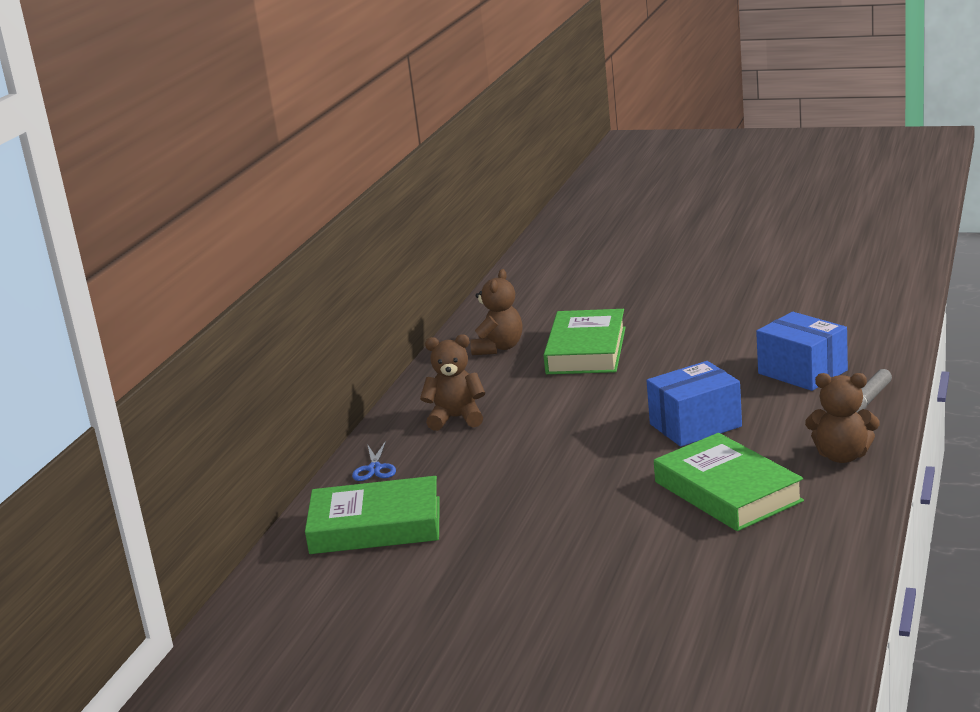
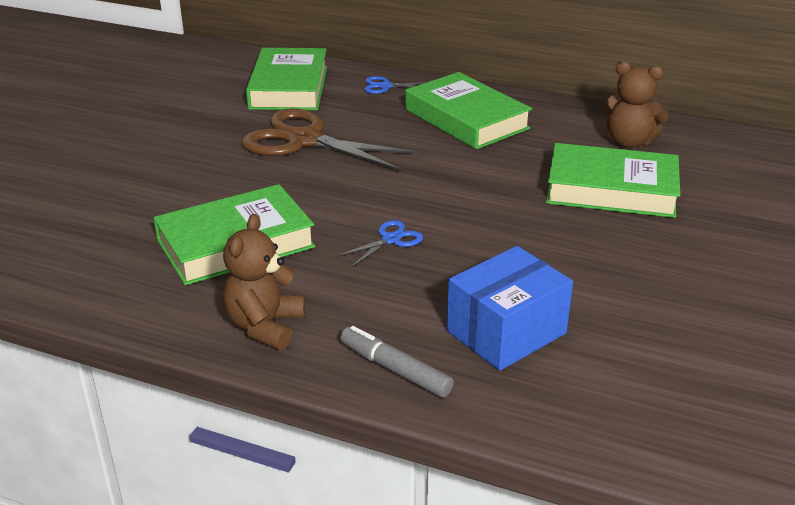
camera: 90 degrees right, 10 degrees up
brown teddy bear [420,334,485,431] -> green book [405,72,532,149]
blue box [646,361,742,447] -> blue scissors [337,220,423,267]
none -> brown scissors [241,109,421,171]

